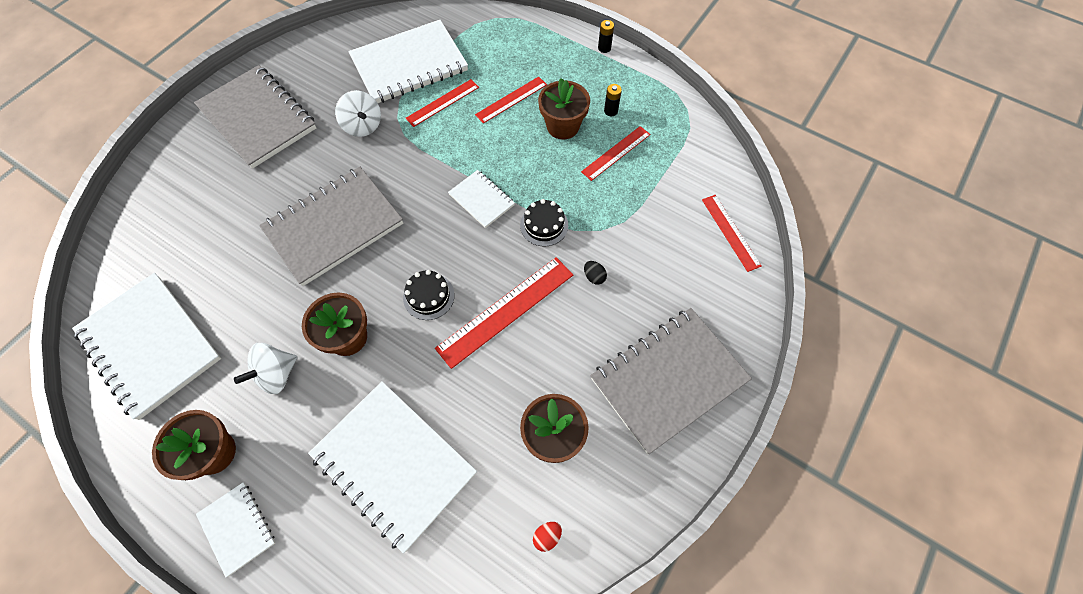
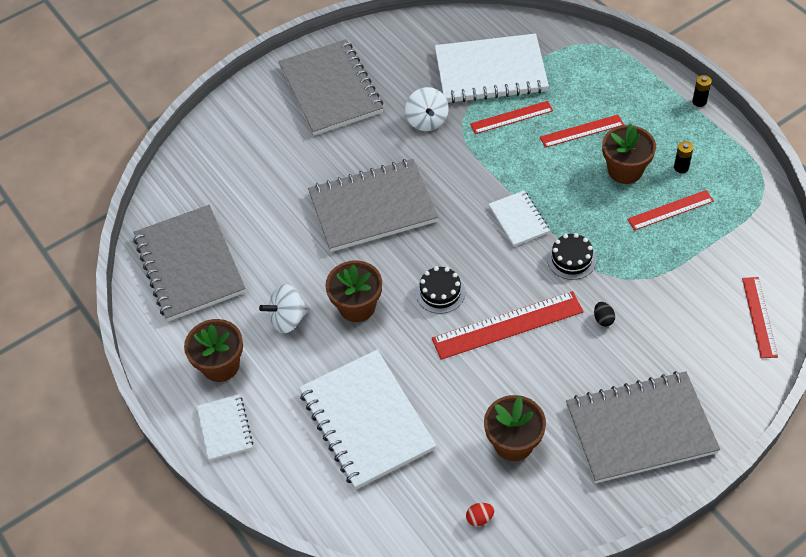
camera: 25 degrees right, 10 degrees down
white notebook [72,273,221,420] -> grey notebook [133,205,246,321]

